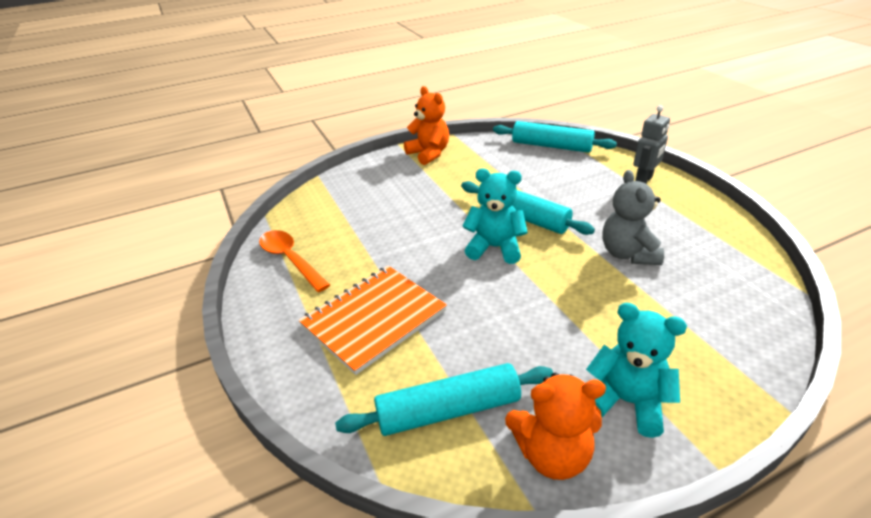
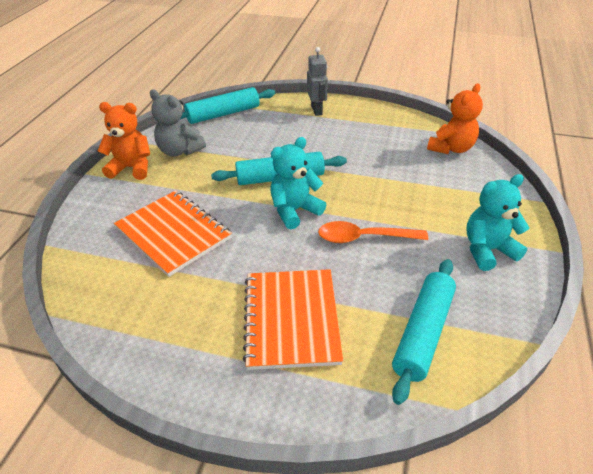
camera: 50 degrees left, 5 degrees up
orange spoon [259,230,330,292] -> orange spoon moved to [318,221,428,243]
orange teddy bear [505,373,606,480] -> orange teddy bear moved to [427,83,483,154]
grey teddy bear [602,170,664,265] -> grey teddy bear moved to [150,89,206,157]
none -> orange notebook [114,190,232,277]

